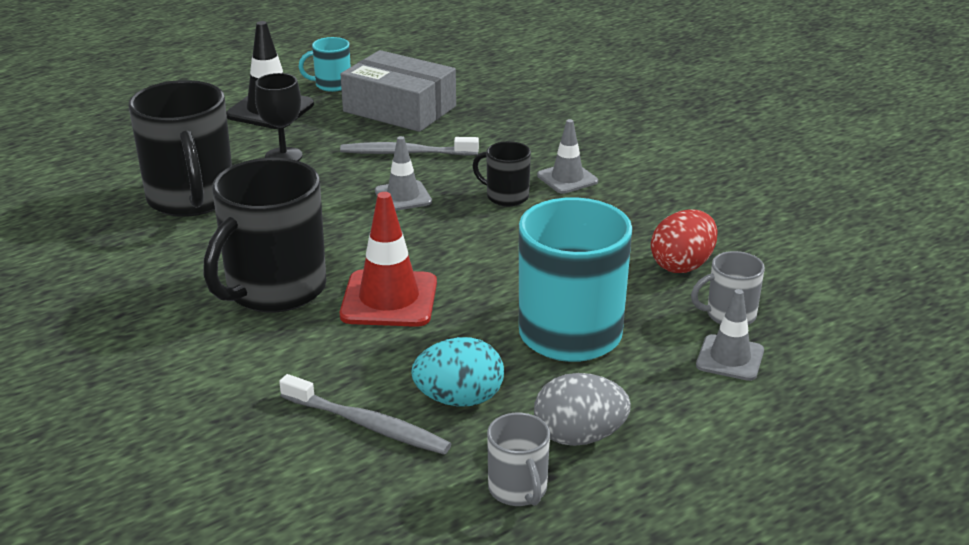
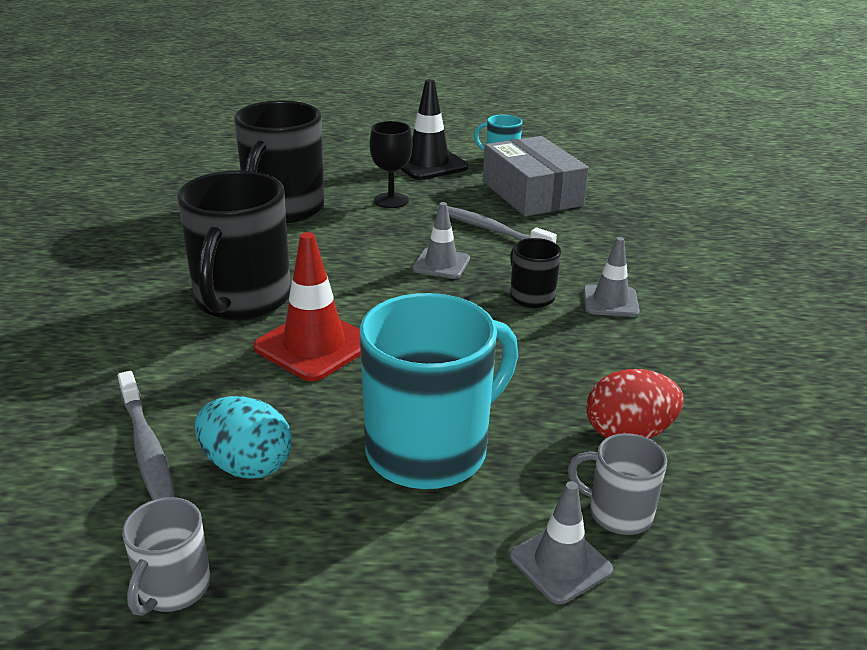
camera: 35 degrees right, 0 degrees up
black mug [203,158,326,312] -> black mug turned 60 degrees counterclockwise [177,170,291,320]
grey egg [534,373,631,446] -> none

